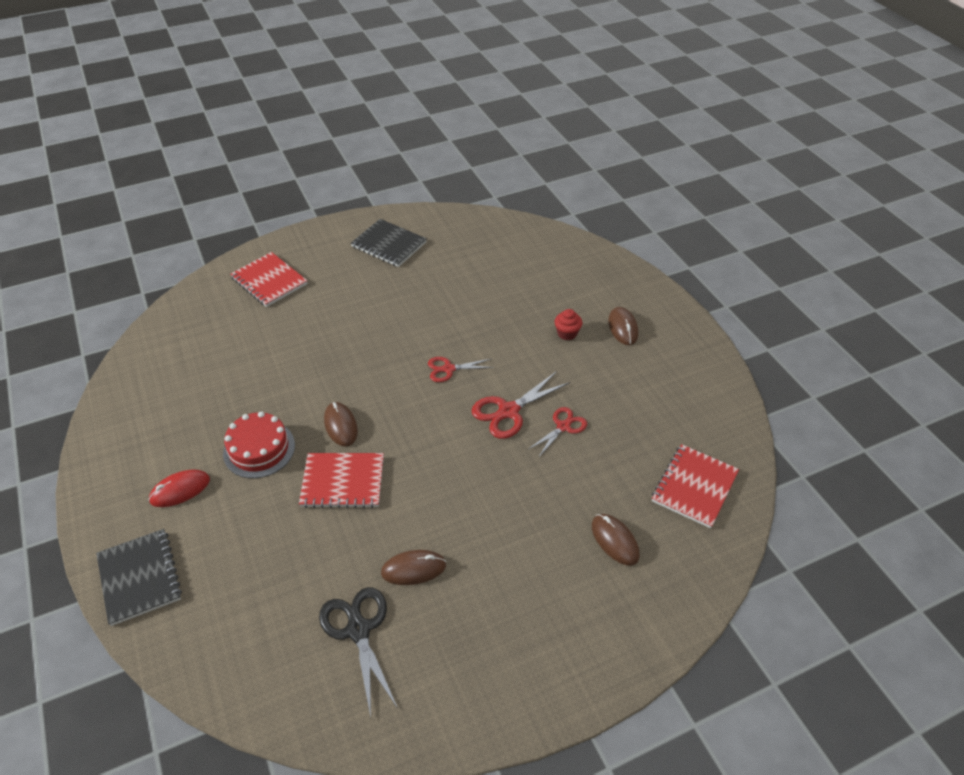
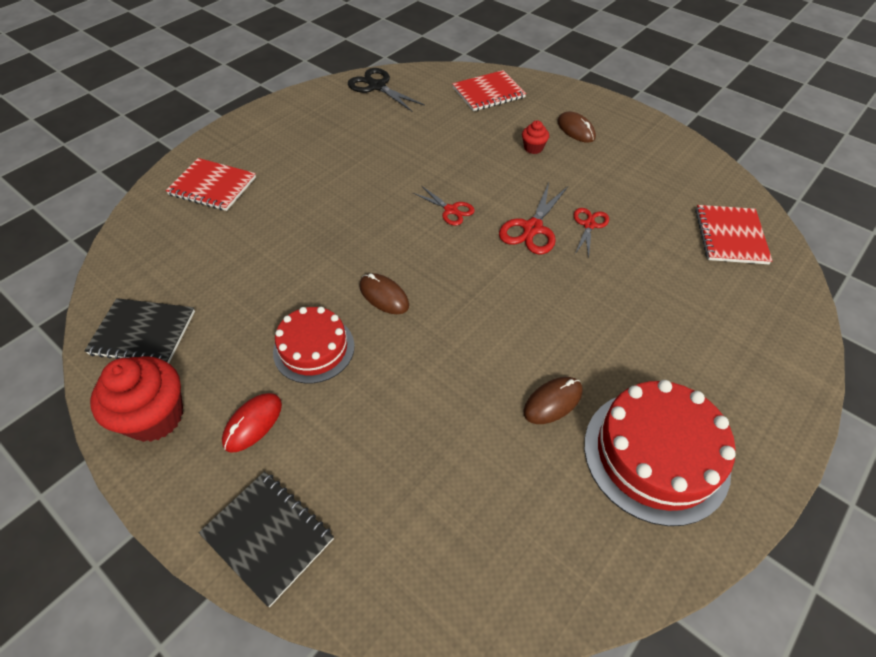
camera: 25 degrees left, 5 degrees up
red notebook [299,453,384,508] -> red notebook moved to [452,70,526,111]
black scissors [319,587,397,717] -> black scissors moved to [348,68,425,111]
black notebook [351,219,427,267] -> black notebook moved to [84,298,195,363]
red scissors [428,357,494,382] -> red scissors turned 105 degrees counterclockwise [413,186,475,226]
brown mouse [592,514,640,566] -> none
none -> red cupcake [90,356,183,442]
none -> red cake [584,380,736,526]

